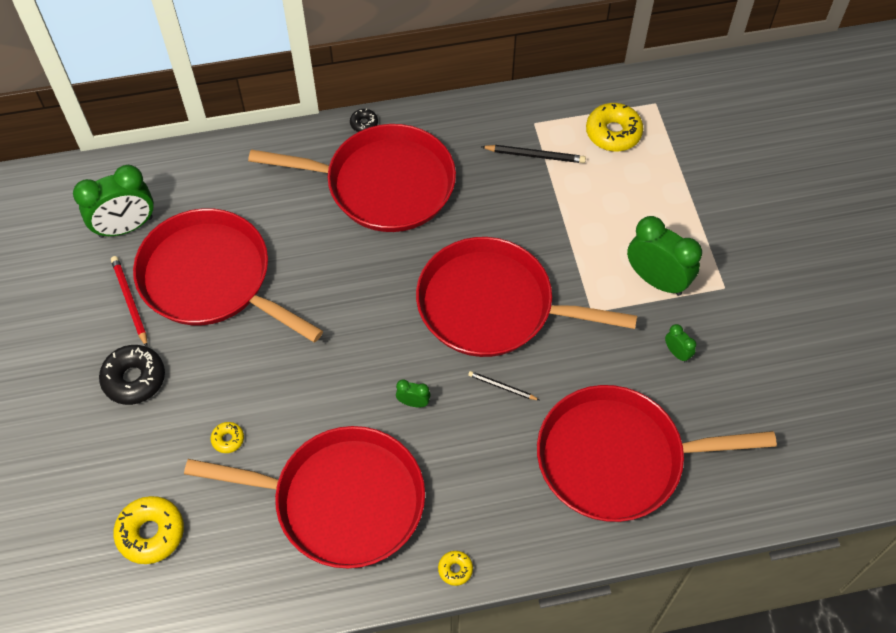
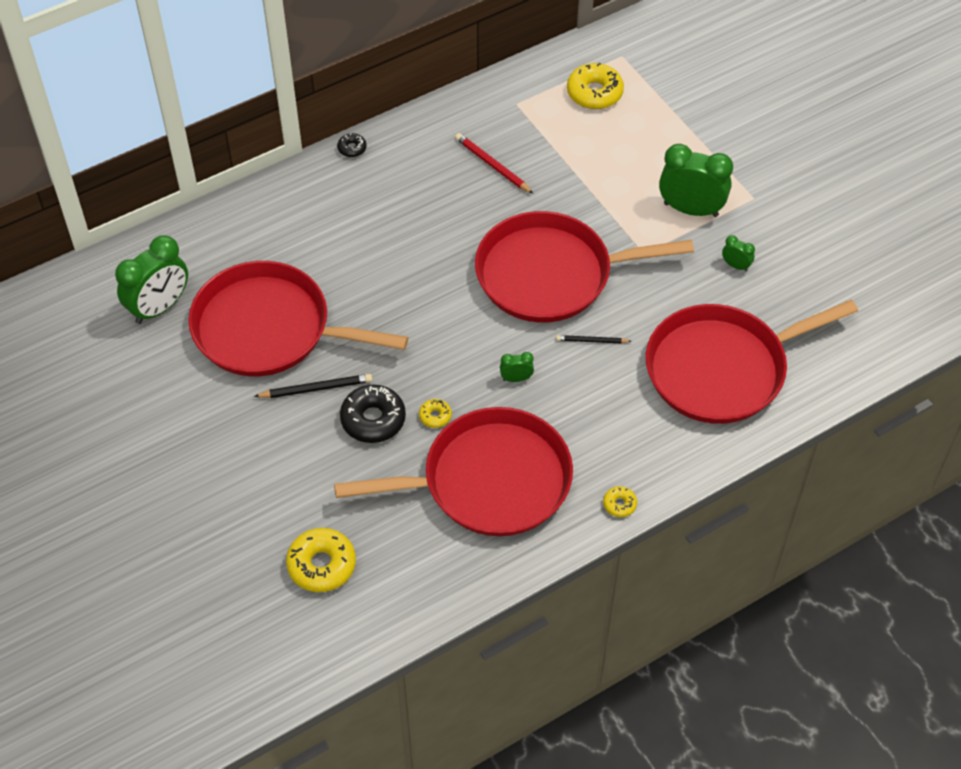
camera: 20 degrees left, 5 degrees down
black donut [99,345,165,405] -> black donut moved to [340,385,406,443]
red pencil [111,256,147,347] -> red pencil moved to [455,133,533,194]
yellow donut [211,422,244,453] -> yellow donut moved to [419,399,452,428]
red pan [248,124,456,232] -> none
black pencil [481,145,586,163] -> black pencil moved to [254,374,372,398]

